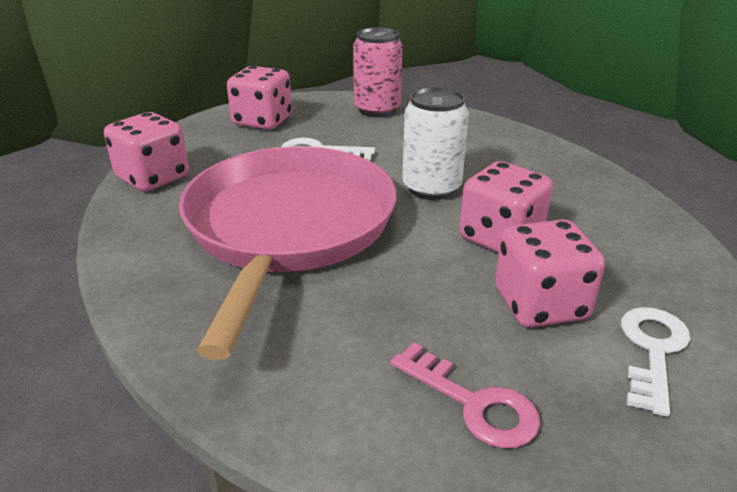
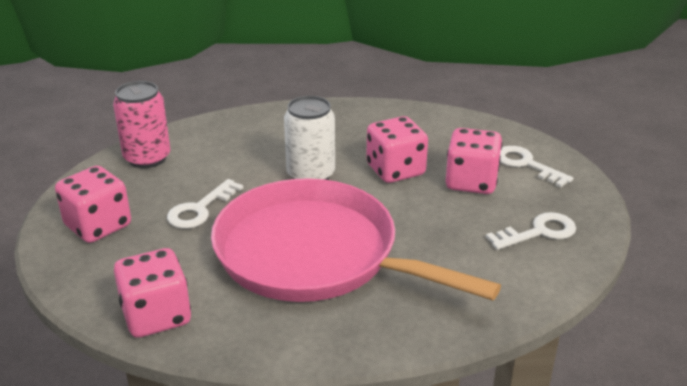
camera: 65 degrees left, 0 degrees up
pink key [390,343,540,449] -> white key [486,212,576,250]

